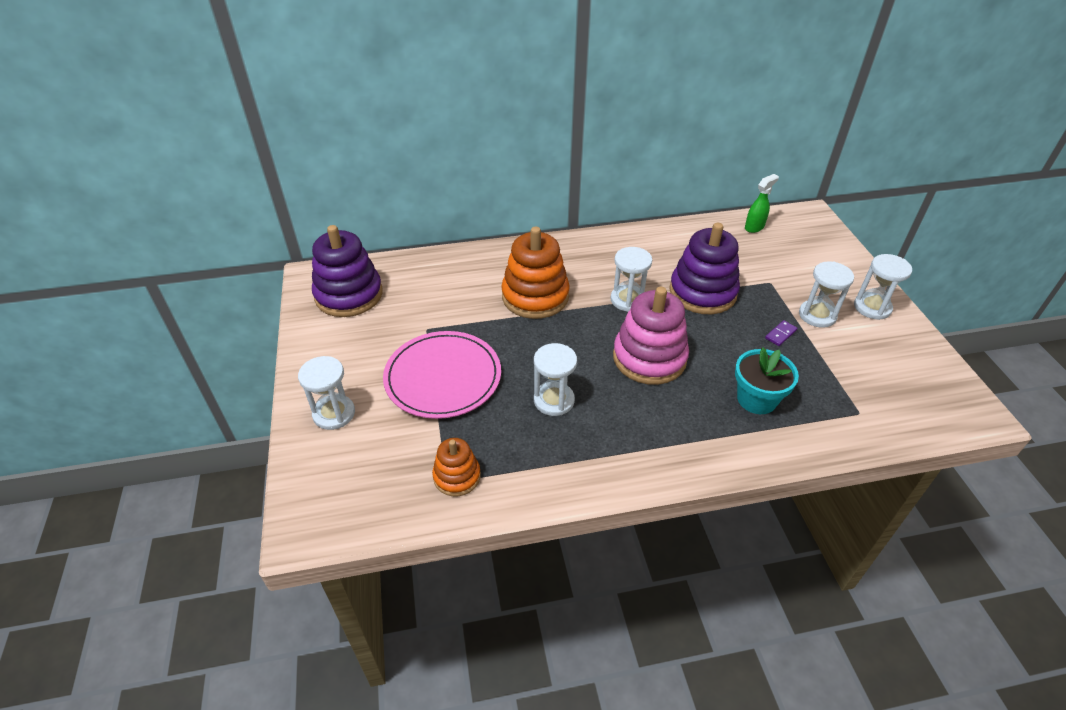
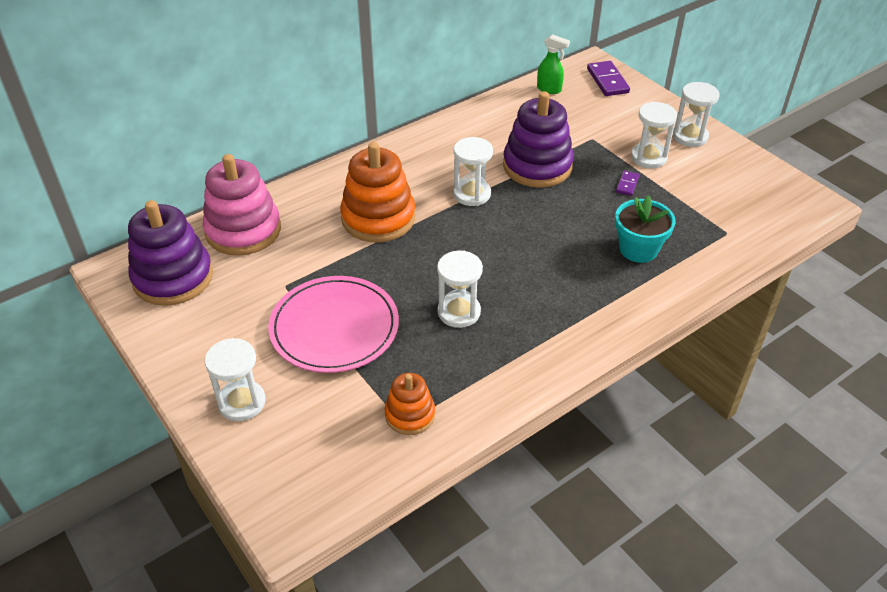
camera: 25 degrees left, 0 degrees up
pink stacking toy [613,287,689,385] -> pink stacking toy moved to [203,154,281,256]
green spray bottle [745,174,779,233] -> green spray bottle turned 90 degrees clockwise [537,34,570,94]
none -> purple domino [587,61,630,96]

